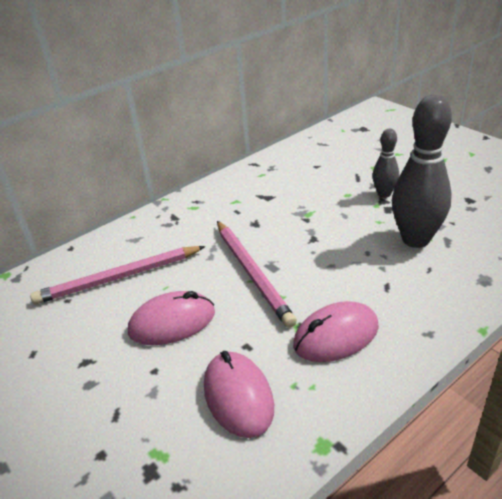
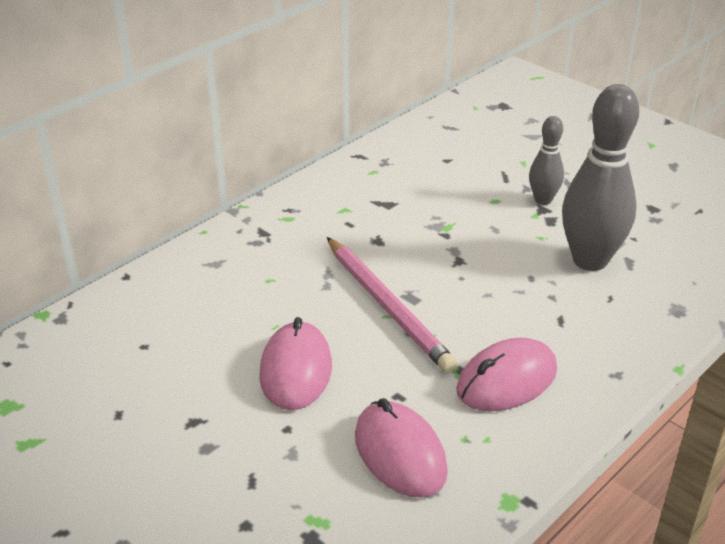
camera: 10 degrees left, 0 degrees up
pink pencil [30,246,206,304] -> none
pink mouse [128,291,215,345] -> pink mouse turned 60 degrees counterclockwise [259,317,332,410]

